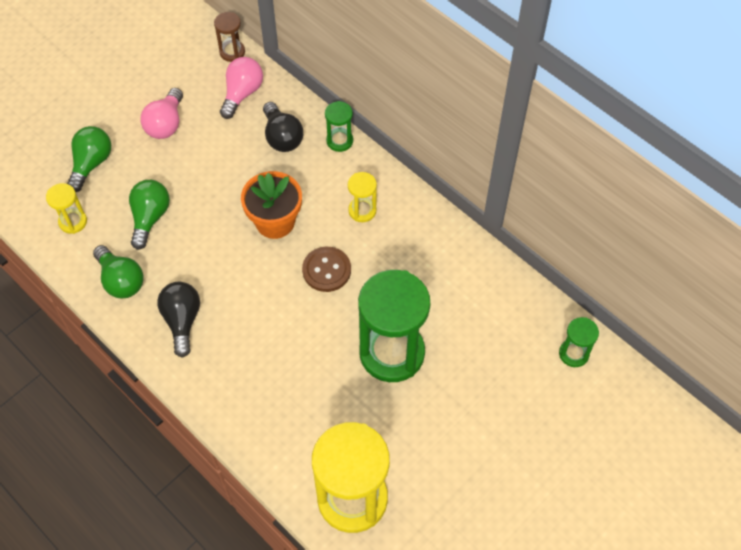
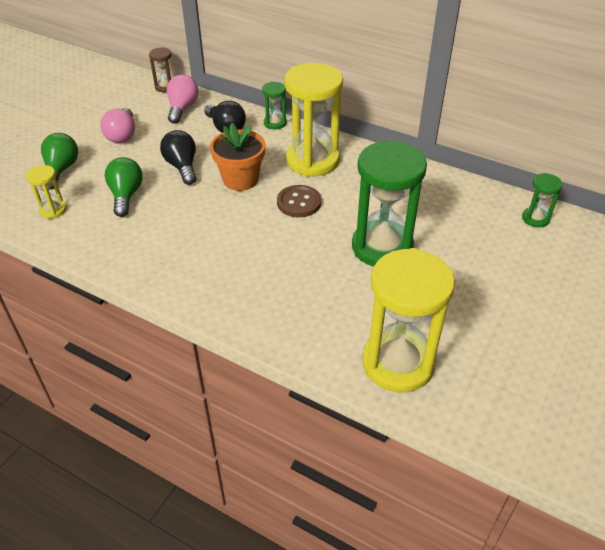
camera: 15 degrees left, 15 degrees down
green light bulb [93,245,144,298] -> none
black light bulb [157,282,200,358] -> black light bulb moved to [160,130,196,185]
yellow hourglass [348,172,377,222] -> yellow hourglass [284,63,343,177], size x2.17

